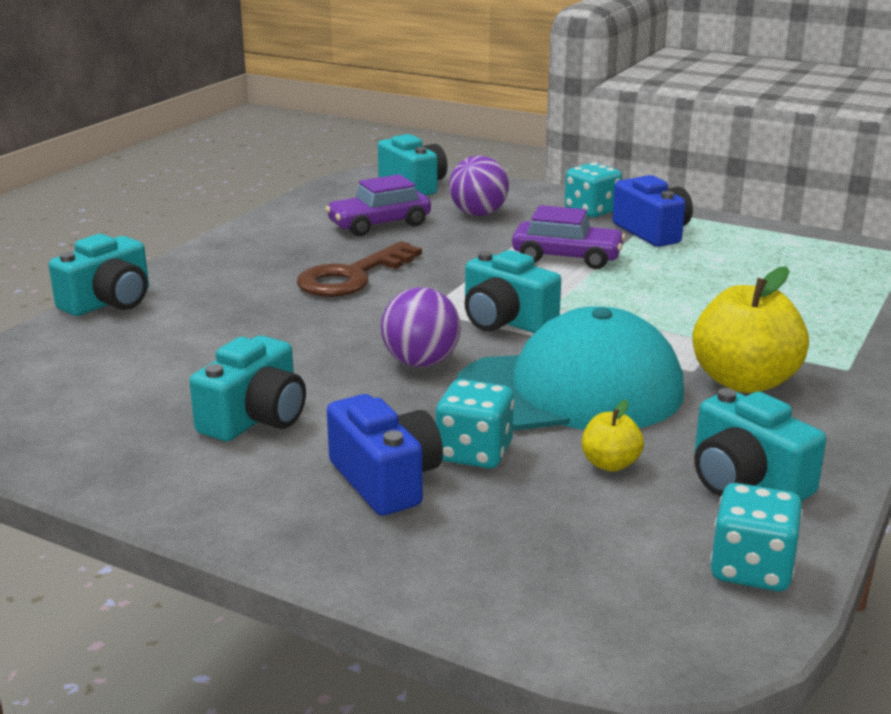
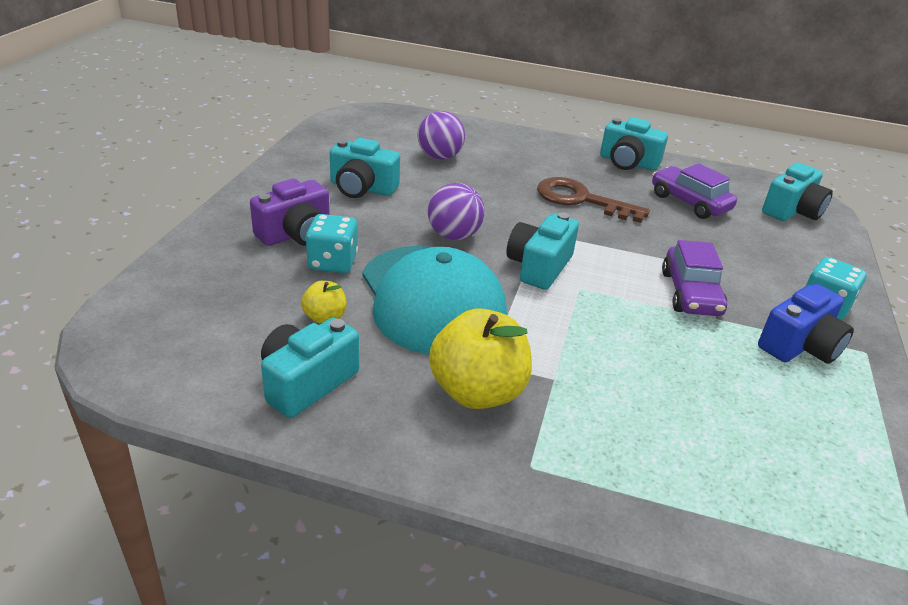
camera: 75 degrees right, 10 degrees up
turquoise camera [49,234,149,316] -> turquoise camera moved to [600,117,668,171]
blue camera [327,394,443,516] -> purple camera [250,179,330,246]
purple ball [449,155,509,216] -> purple ball moved to [417,111,465,160]
turquoise dice [710,483,803,591] -> none

